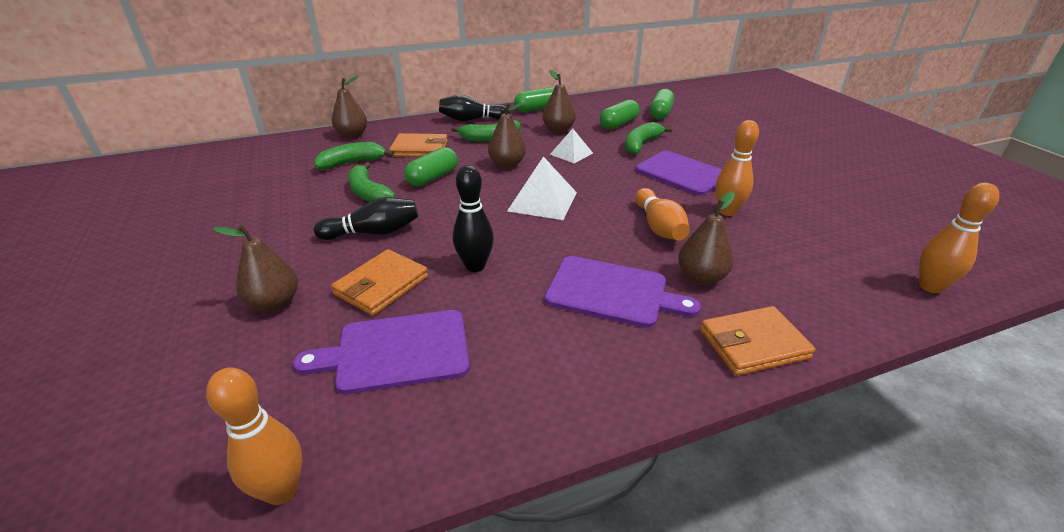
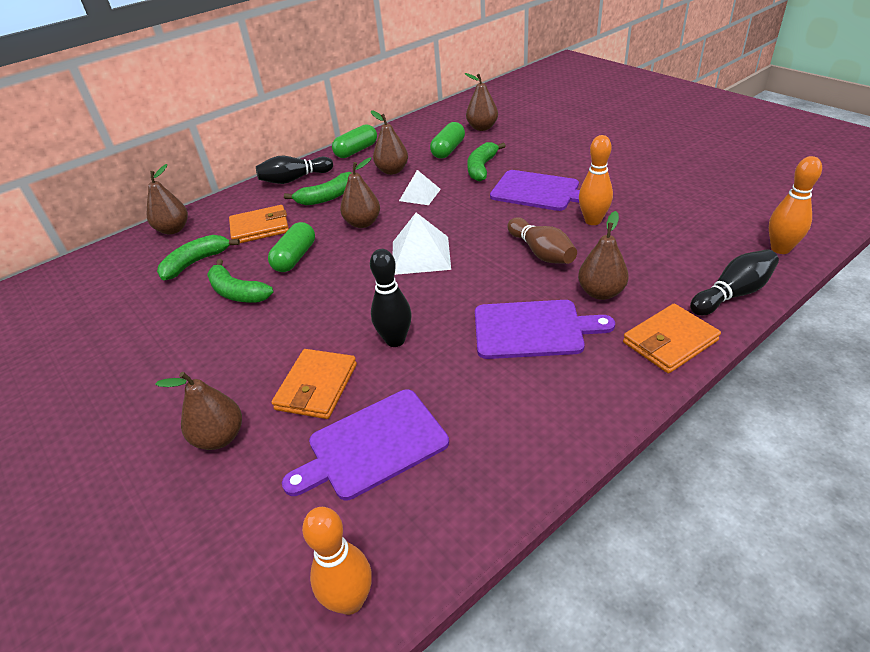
camera: 15 degrees left, 5 degrees up
black bowling pin [314,197,418,240] -> black bowling pin moved to [690,249,779,316]
orange bowling pin [635,188,690,240] -> brown bowling pin [507,217,577,264]
green capsule [650,89,674,120] -> brown pear [465,73,498,131]

